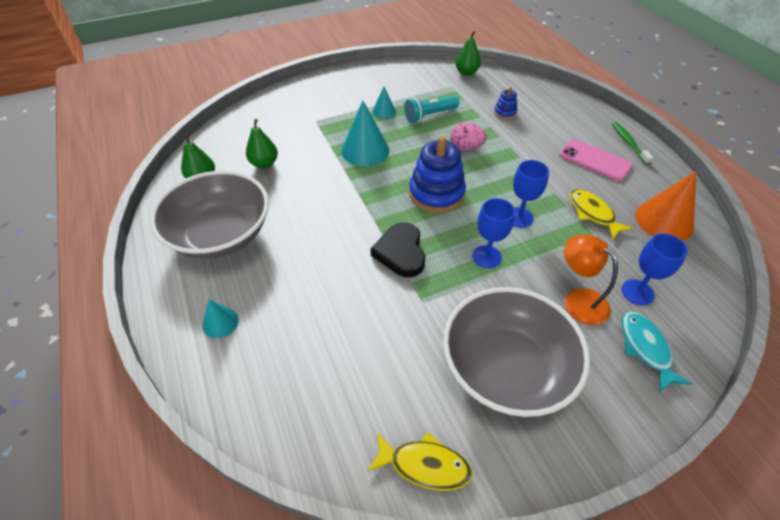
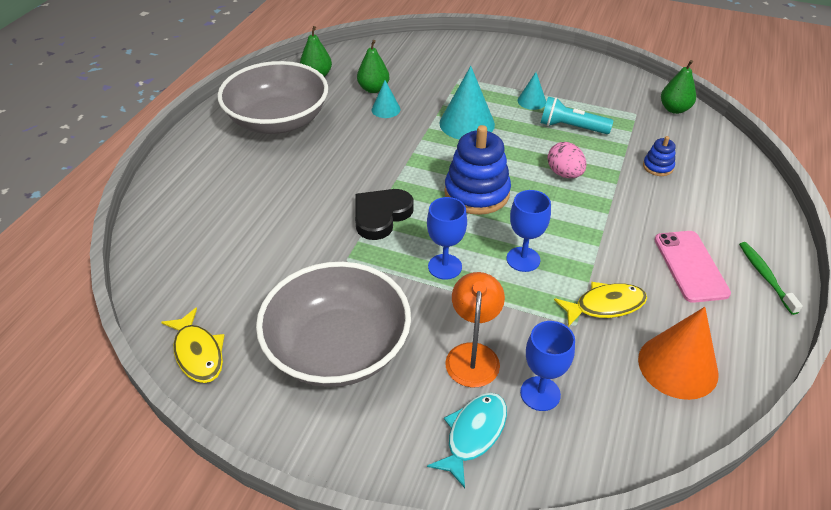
camera: 45 degrees right, 5 degrees down
turquoise cone [203,299,239,338] -> turquoise cone moved to [371,80,401,118]
yellow fish [569,189,633,239] -> yellow fish turned 60 degrees clockwise [554,282,647,327]
green toothbrush [612,122,653,165] -> green toothbrush turned 45 degrees counterclockwise [739,242,803,315]

